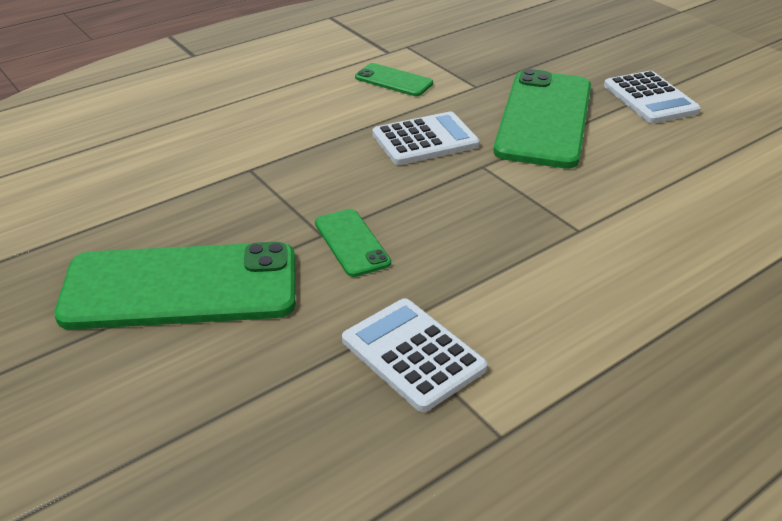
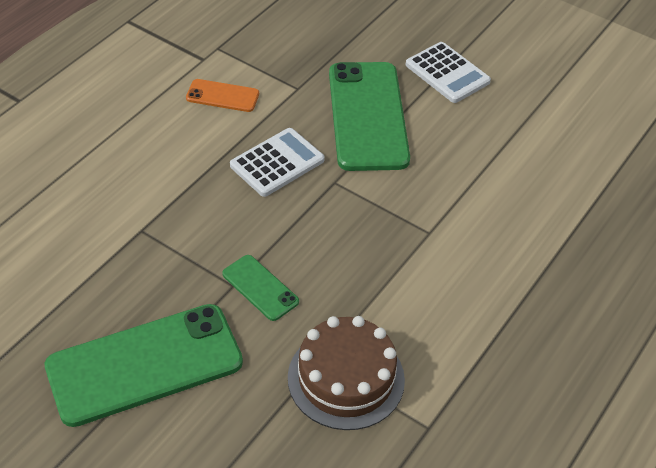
camera: 20 degrees left, 10 degrees up
white calculator [342,298,488,412] -> brown cake [288,316,405,430]
green phone [355,63,433,96] -> orange phone [186,79,259,112]

